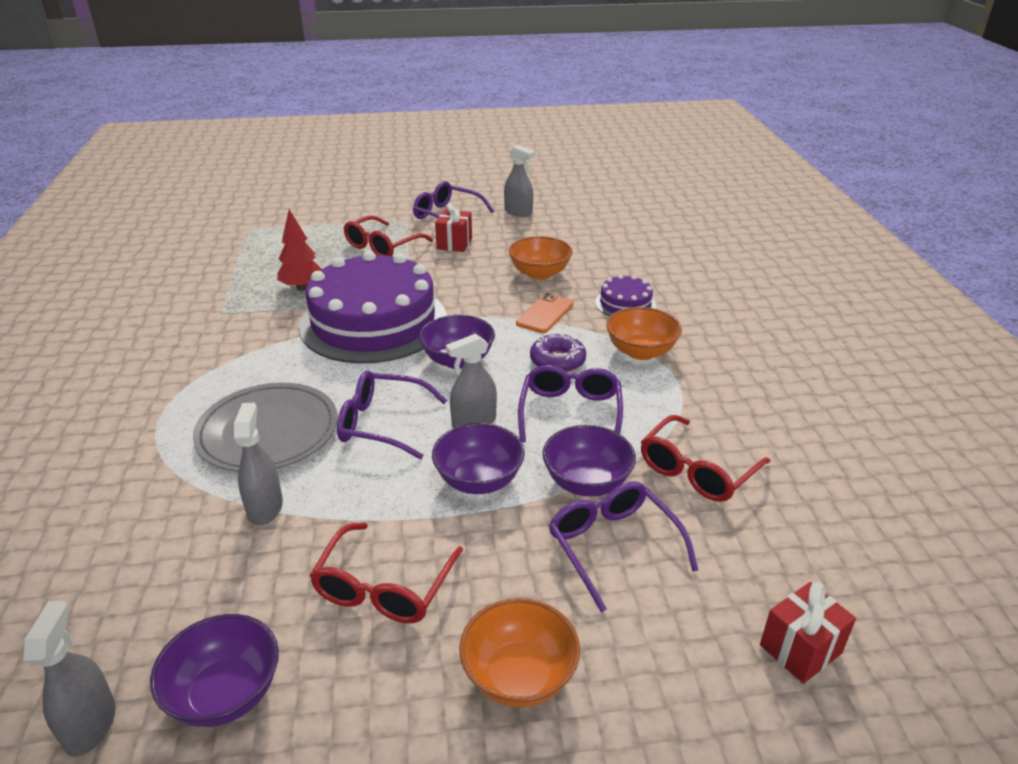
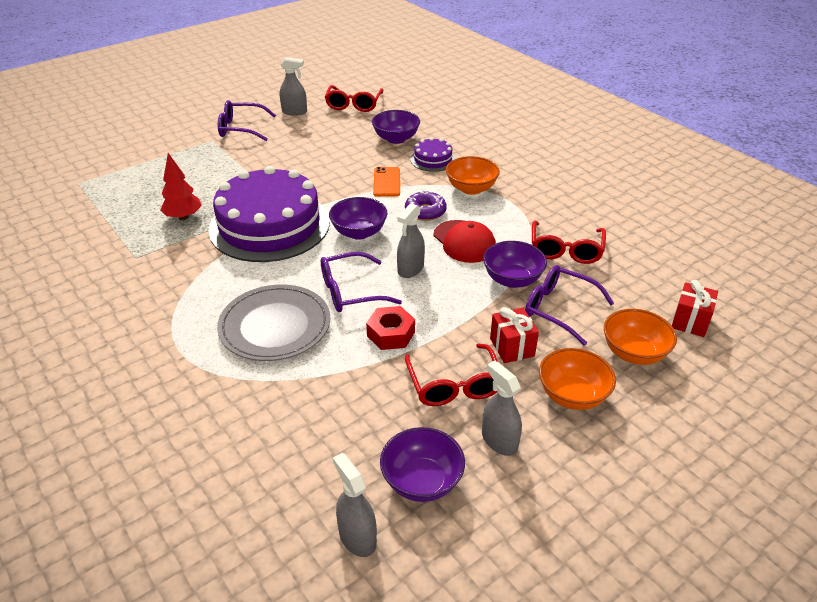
camera: 30 degrees left, 5 degrees up
grey spray bottle [234,403,283,525] -> grey spray bottle moved to [482,361,522,456]
red glasses [344,216,433,256] -> red glasses moved to [325,85,383,112]
purple bowl [432,423,525,494] -> purple bowl moved to [372,110,420,144]
red gift [435,203,472,252] -> red gift moved to [490,307,539,363]
orange bowl [509,236,572,280] -> orange bowl moved to [604,309,677,365]
purple glasses [518,365,623,442] -> red cap [434,220,496,263]
none -> red nut [366,306,415,350]

